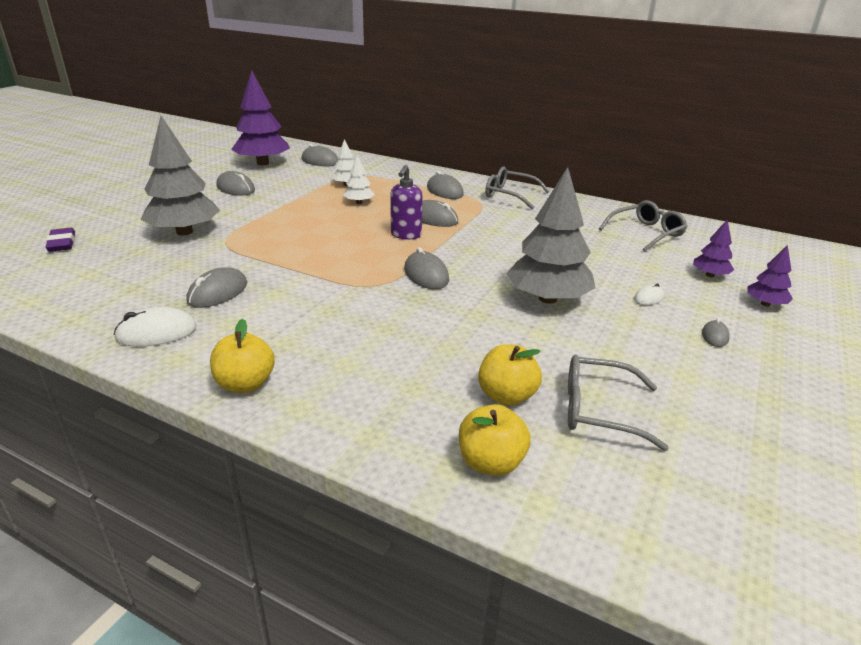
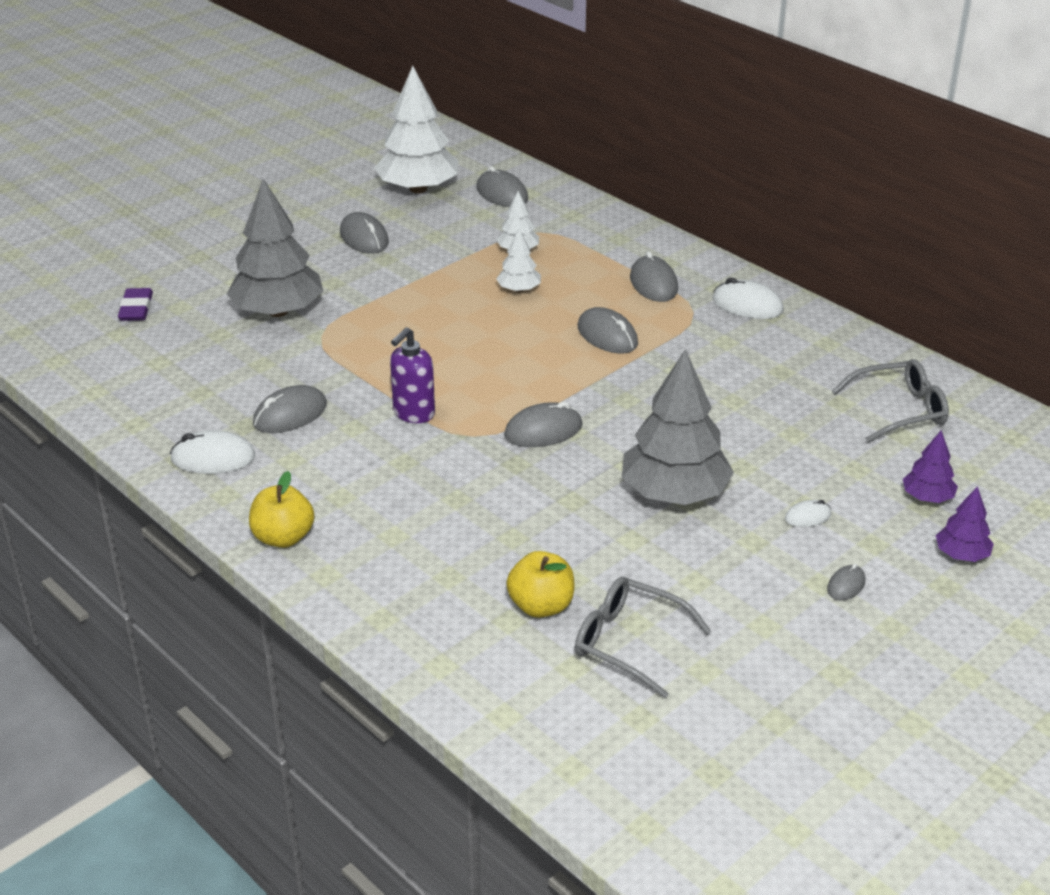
camera: 20 degrees right, 5 degrees up
purple tree [231,70,290,165] -> white tree [374,66,458,193]
purple soap dispenser [390,165,423,240] -> purple soap dispenser moved to [390,327,435,423]
grey mouse [404,247,449,289] -> grey mouse turned 75 degrees clockwise [504,401,583,447]
yellow apple [459,404,531,476] -> none
grey glasses [485,166,550,209] -> white mouse [712,278,784,319]

